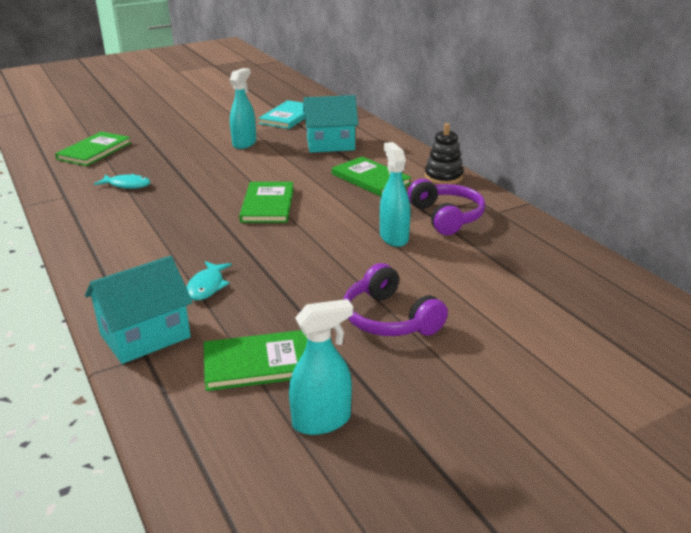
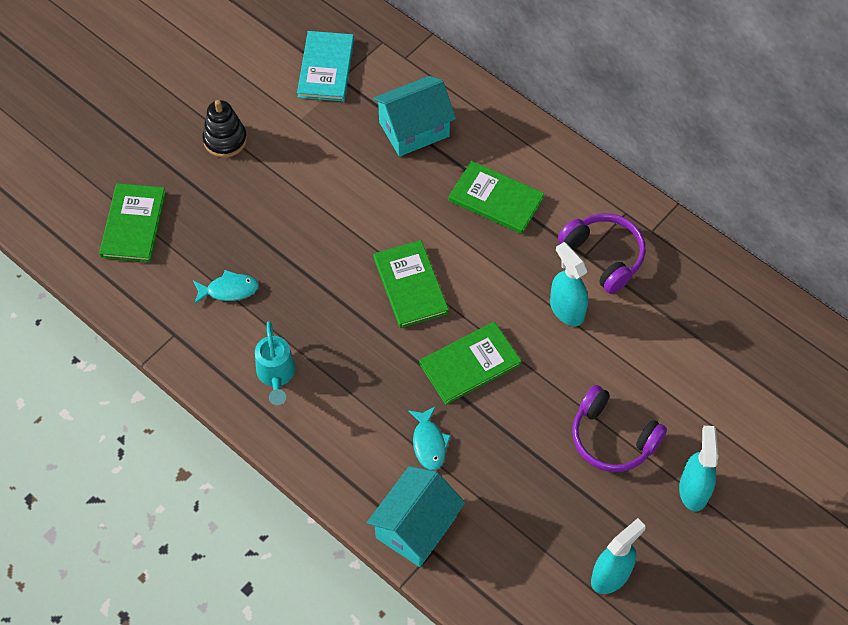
camera: 20 degrees left, 30 degrees up
green book [204,330,307,391] -> green book moved to [420,322,522,405]
turquoise spray bottle [230,68,257,149] -> turquoise spray bottle moved to [679,426,718,512]
black stacking toy [425,123,464,184] -> black stacking toy moved to [202,100,247,158]
none -> turquoise watering can [255,321,295,405]

